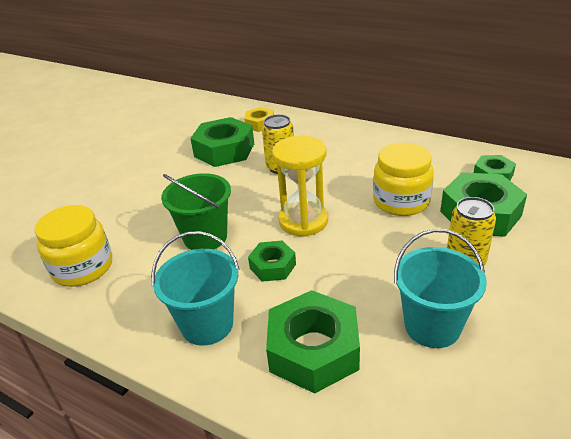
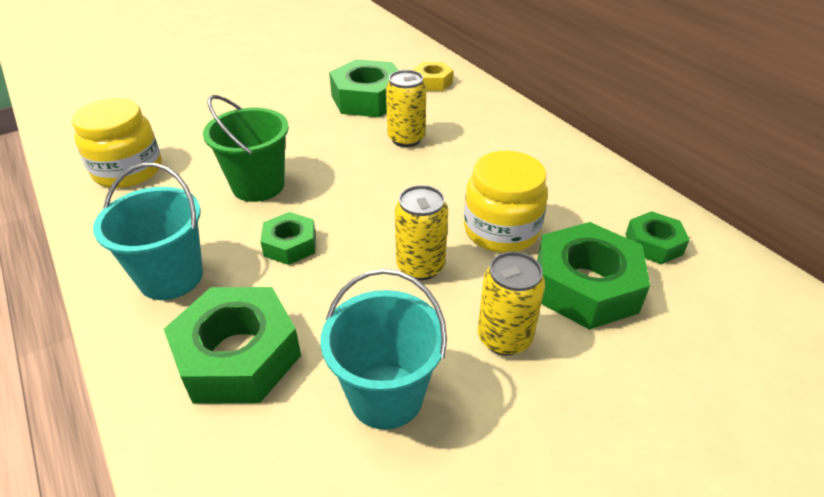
camera: 25 degrees right, 5 degrees up
yellow hourglass [272,136,328,237] -> none
none -> yellow can [395,185,448,280]

